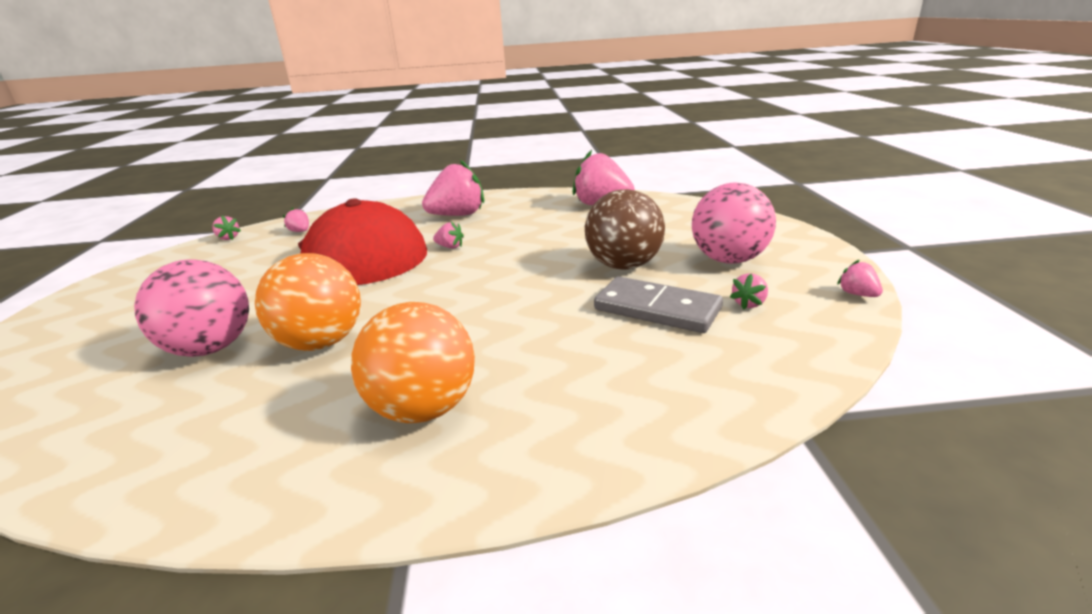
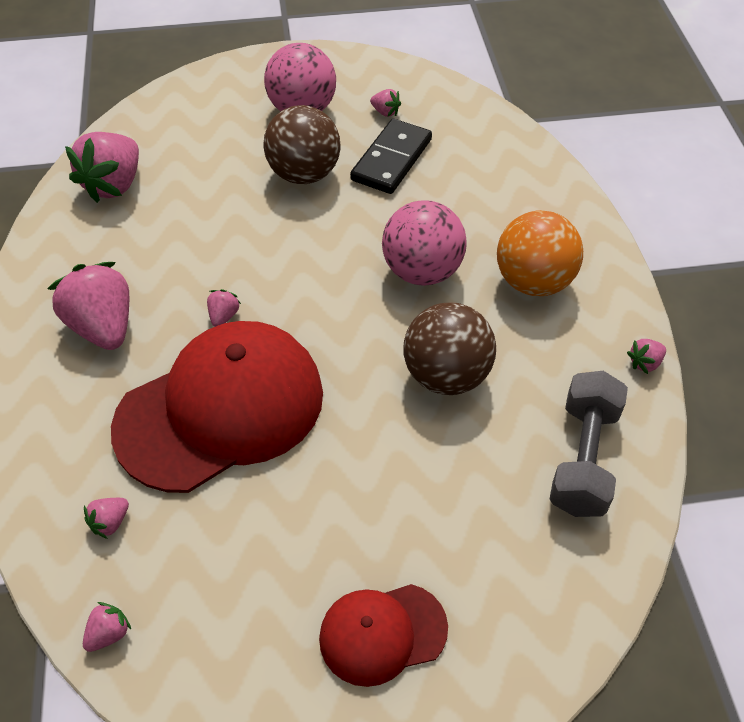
camera: 95 degrees left, 25 degrees up
pink ball [134,259,249,357] -> pink ball moved to [382,200,467,286]
orange ball [255,253,361,351] -> brown ball [404,302,496,395]
grey domino [594,276,723,333] -> black domino [350,119,432,194]
pink strawberry [837,260,883,297] -> pink strawberry moved to [627,339,666,374]
none -> red cap [319,584,448,687]
none -> grey dumbbell [549,371,628,517]

